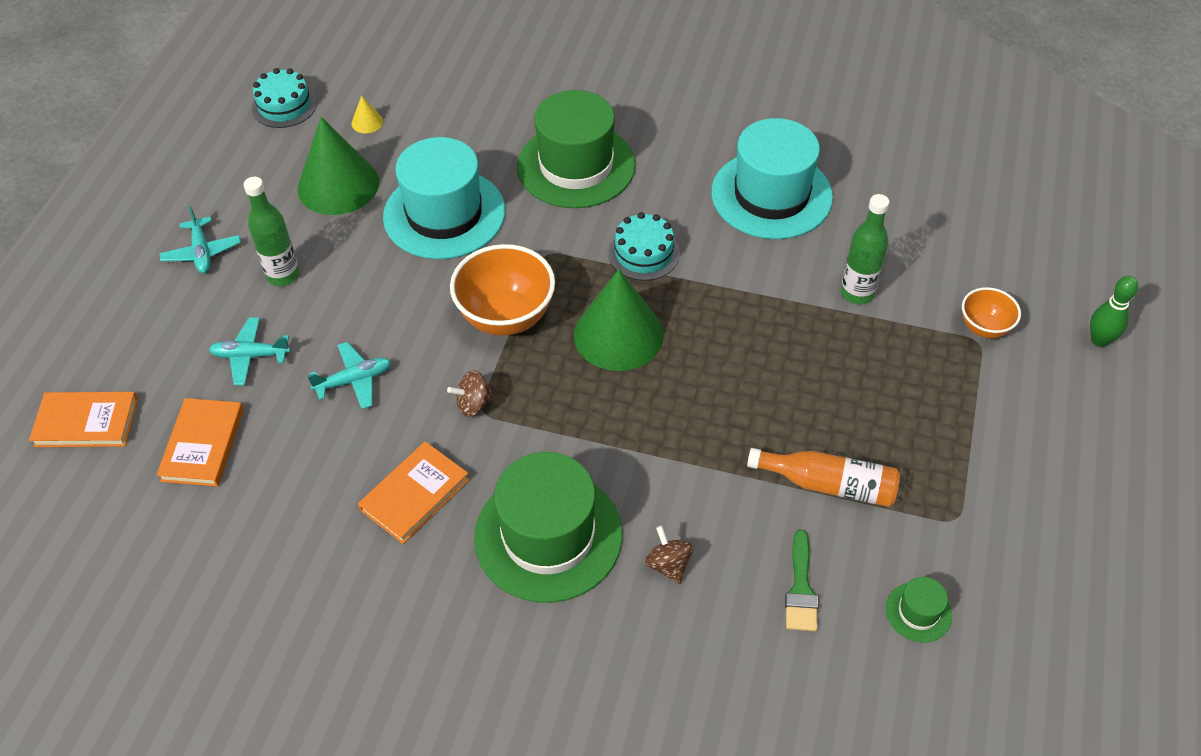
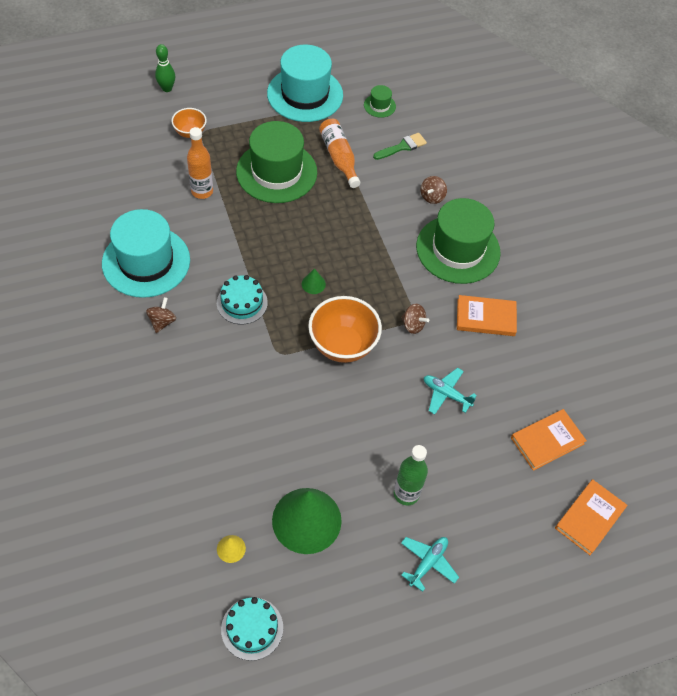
camera: 130 degrees left, 5 degrees up
orange book [29,392,138,447] -> orange book turned 75 degrees clockwise [555,479,628,555]
turquoise plane [209,317,290,385] -> none
turquoise hat [383,137,505,259] -> turquoise hat moved to [267,45,343,122]
green hat [517,90,636,208] -> green hat moved to [236,121,317,203]
green cone [574,269,664,371] -> green cone [302,268,326,294], size x0.41
green bottle [841,194,889,304] -> orange bottle [187,127,213,199]
none -> brown spinning top [146,297,176,333]

